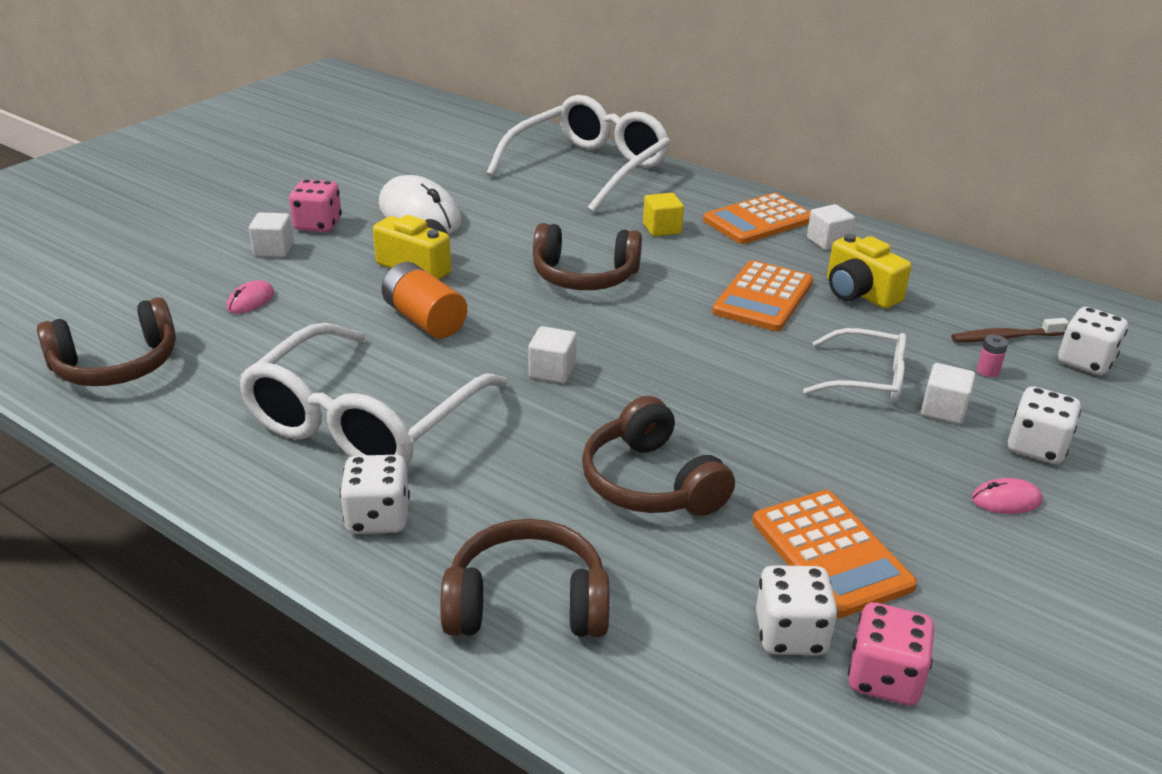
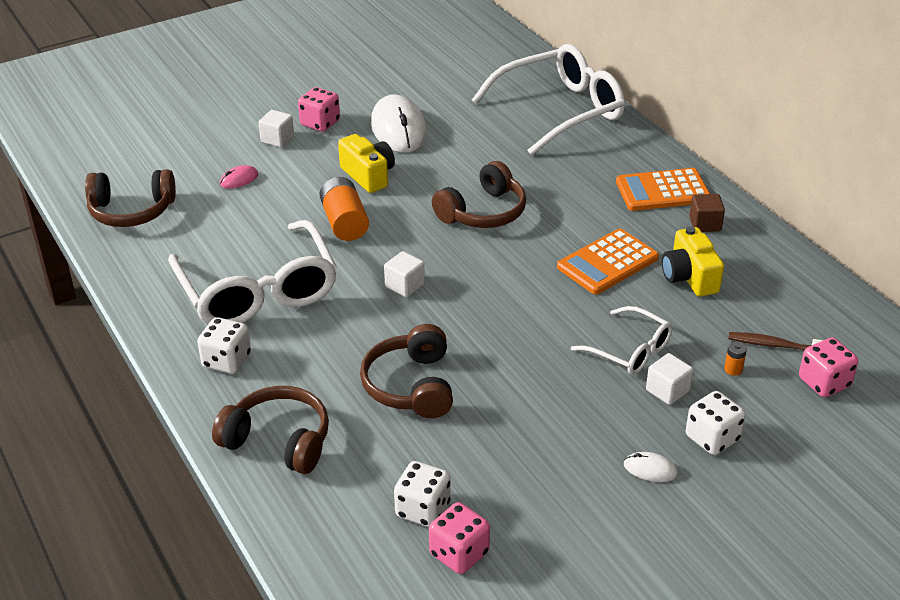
camera: 25 degrees right, 5 degrees up
white glasses [238,323,507,466] -> white glasses turned 75 degrees counterclockwise [168,220,337,324]
brown headphones [533,223,642,290] -> brown headphones turned 75 degrees counterclockwise [432,161,526,228]
yellow cube [643,193,684,237] -> none
orange calculator [752,490,917,618] -> none
white cube [807,204,855,250] -> brown cube [689,194,725,232]
pink mouse [971,478,1043,514] -> white mouse [624,452,678,482]
pink battery [977,335,1008,377] -> orange battery [724,341,747,376]
white dice [1058,307,1128,375] -> pink dice [799,338,858,397]

